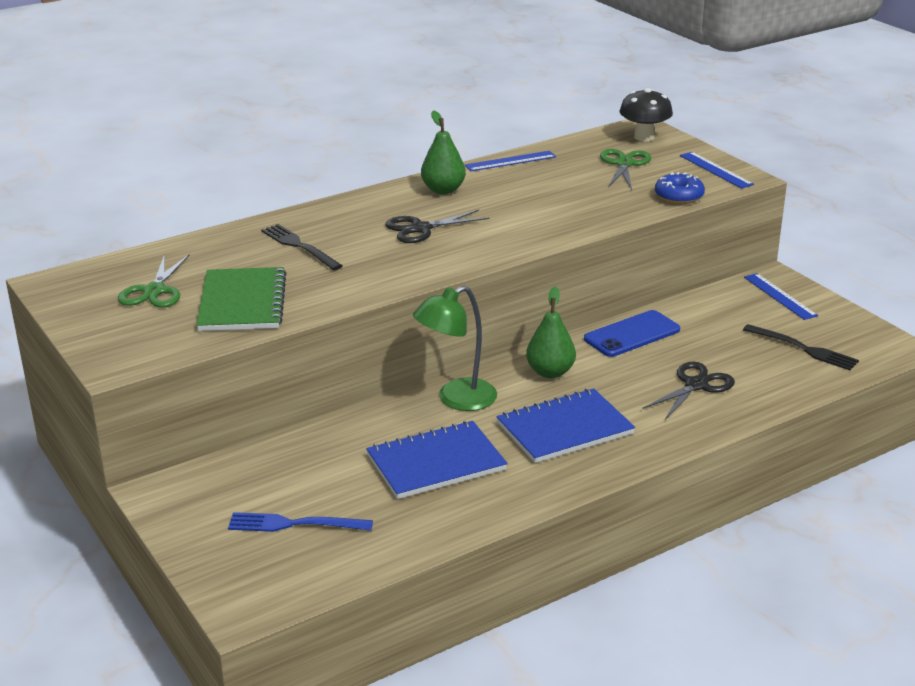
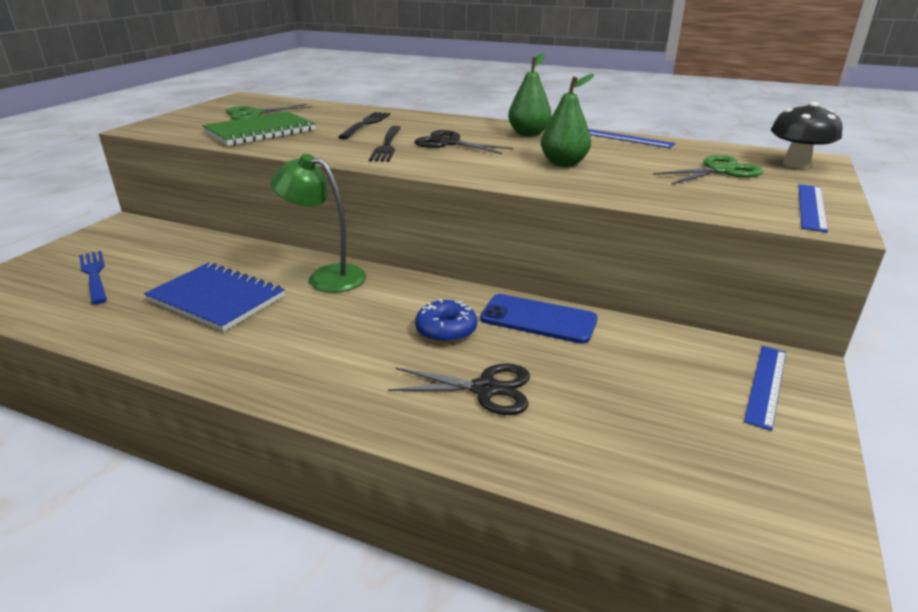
camera: 55 degrees right, 0 degrees up
blue notebook [496,388,635,463] -> none
green pear [526,287,576,378] -> green pear moved to [541,74,594,167]
blue donut [655,172,705,204] -> blue donut moved to [415,299,477,343]
black fork [743,324,859,370] -> black fork moved to [369,126,401,162]

